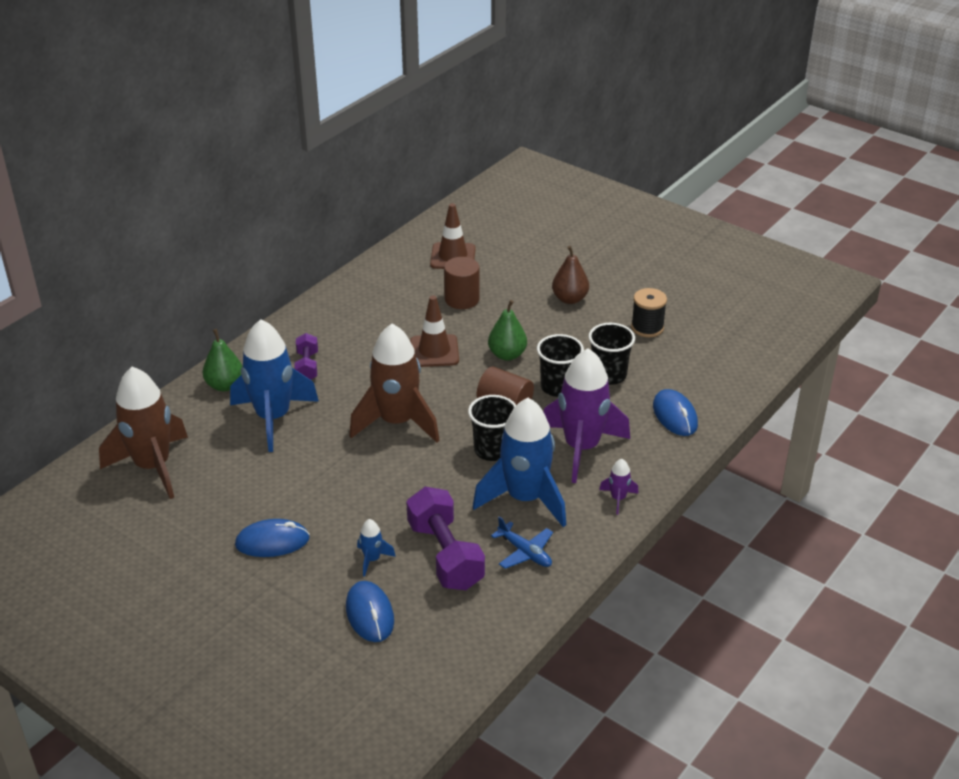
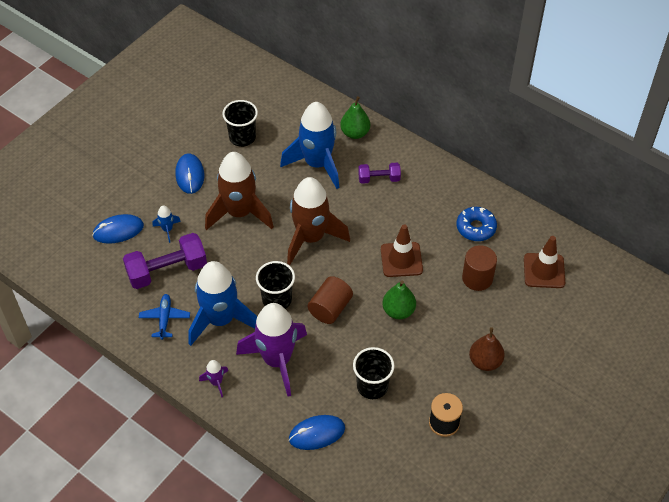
camera: 90 degrees right, 15 degrees up
brown rocket [99,367,188,499] -> brown rocket moved to [205,152,274,230]
blue plane [491,516,553,569] -> blue plane turned 135 degrees clockwise [139,294,190,340]
black cup [537,334,584,397] -> black cup moved to [222,100,258,147]
none -> blue donut [456,207,497,241]

